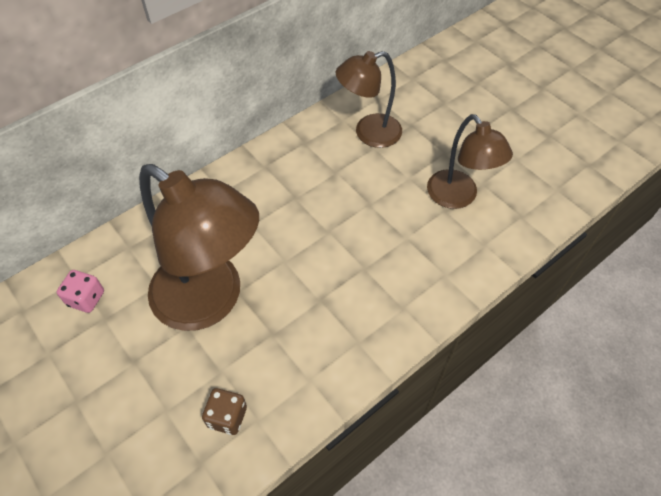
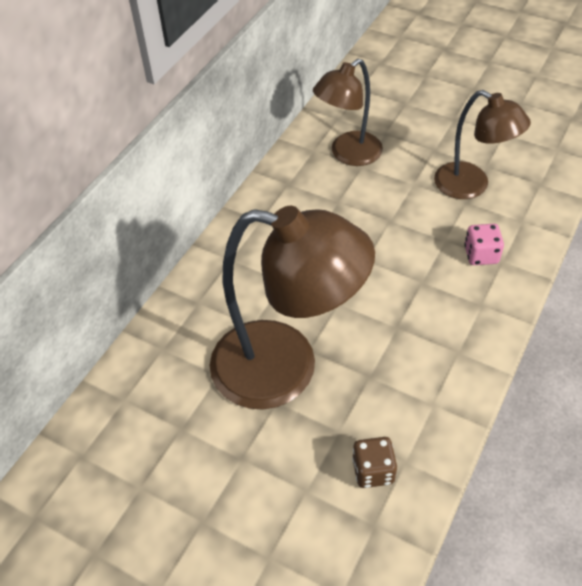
camera: 20 degrees left, 5 degrees down
pink dice [57,270,104,313] -> pink dice moved to [464,224,504,265]

